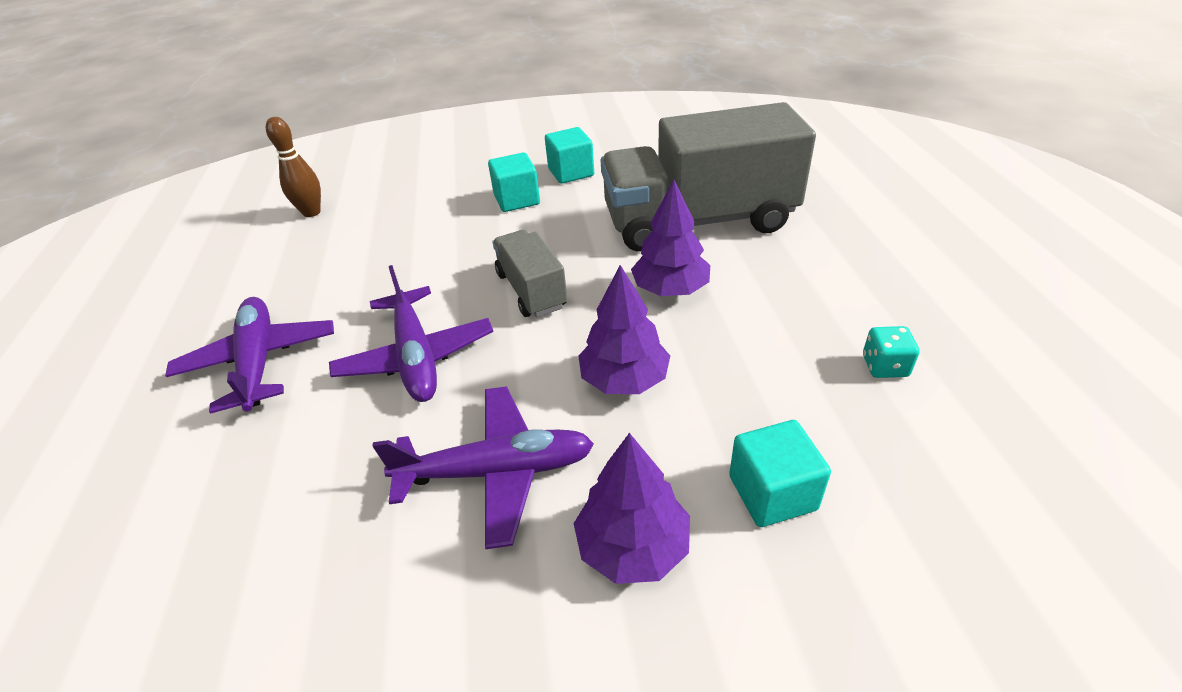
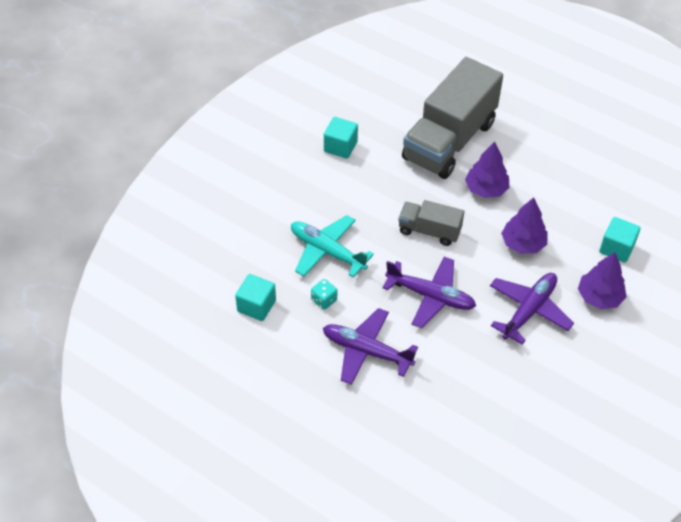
camera: 50 degrees left, 10 degrees up
brown bowling pin [266,117,321,217] -> none
turquoise cube [488,152,540,212] -> turquoise cube moved to [235,274,276,321]
turquoise dice [863,326,920,378] -> turquoise dice moved to [311,279,337,310]
none -> turquoise plane [291,215,374,278]

